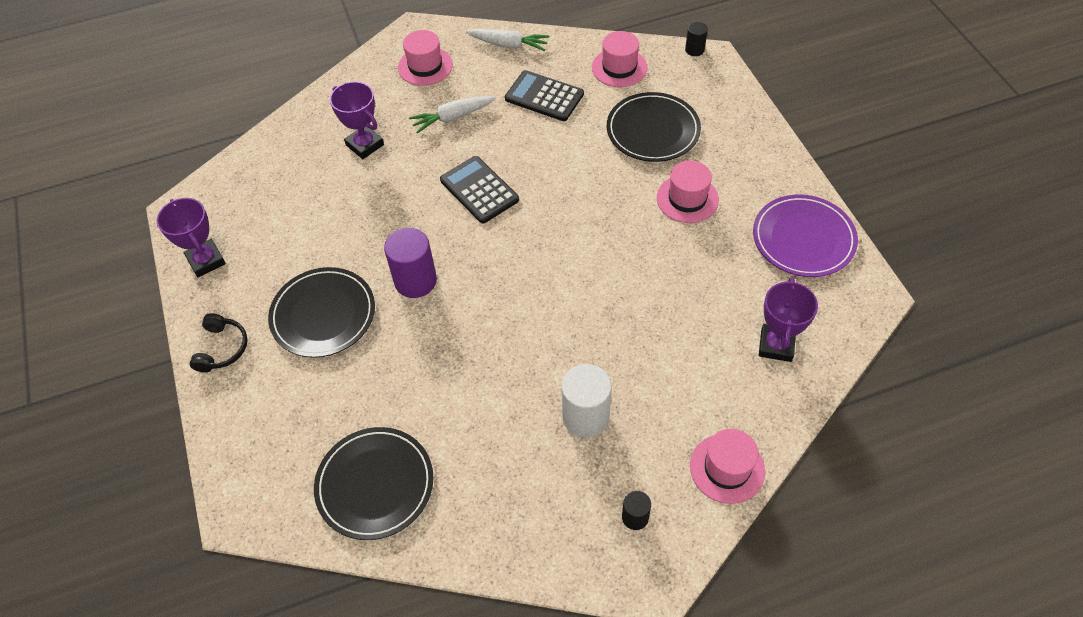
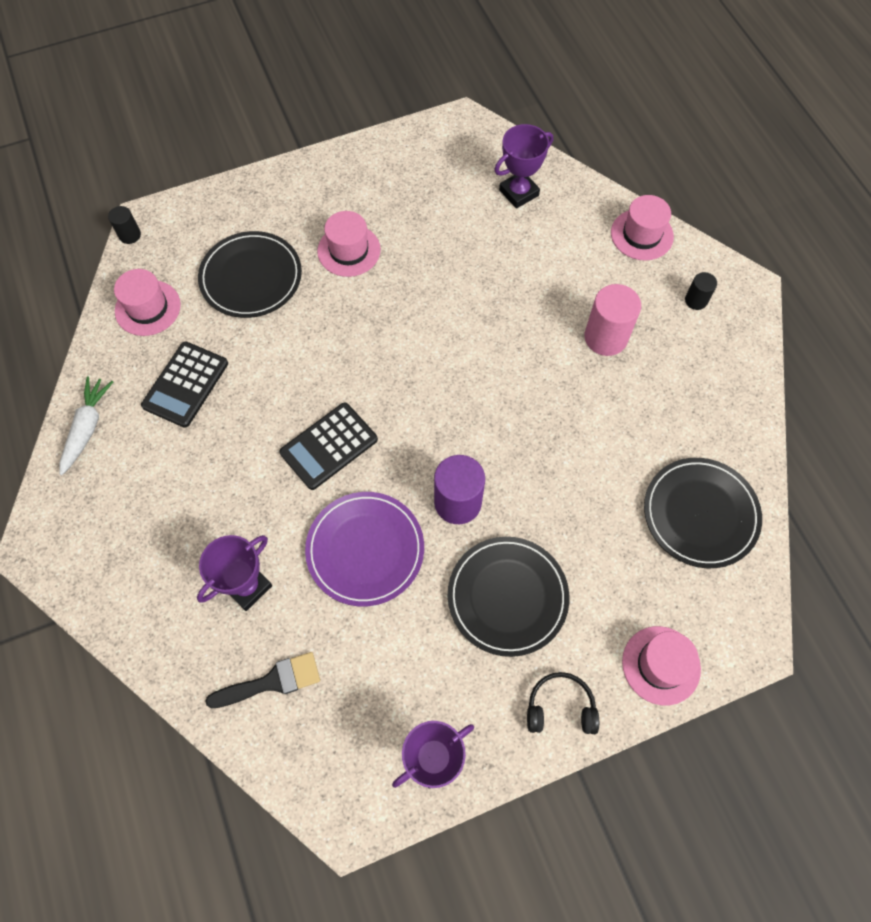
camera: 95 degrees left, 10 degrees up
pink hat [398,30,453,86] -> pink hat moved to [622,626,701,705]
white carrot [409,96,496,134] -> none
white cylinder [561,364,612,438] -> pink cylinder [584,284,641,356]
purple plate [753,195,858,277] -> purple plate moved to [305,492,424,606]
purple trophy [759,278,818,362] -> purple trophy turned 45 degrees counterclockwise [494,124,553,209]
none -> black brush [205,652,320,708]

